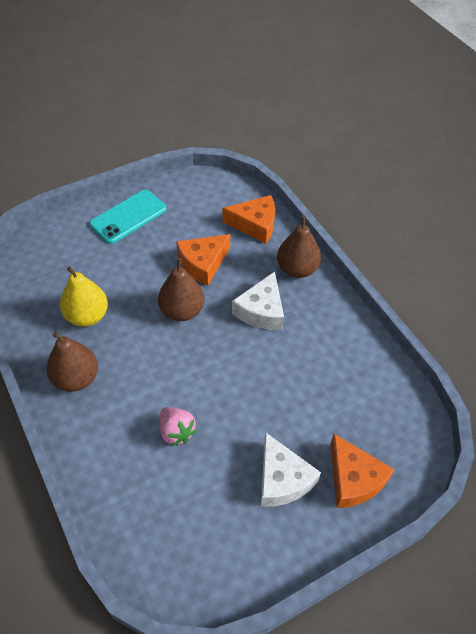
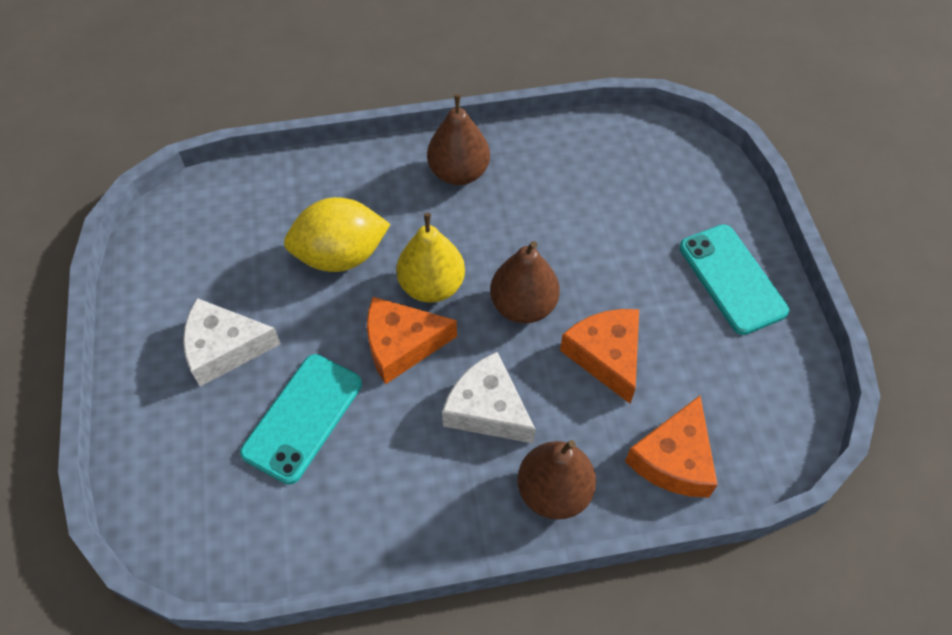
camera: 110 degrees right, 5 degrees up
yellow pear [60,266,108,327] -> yellow pear moved to [396,213,465,303]
pink strawberry [159,407,197,446] -> yellow lemon [284,197,391,272]
orange cheese [330,434,395,508] -> orange cheese moved to [367,297,457,384]
none -> turquoise phone [240,354,362,485]

